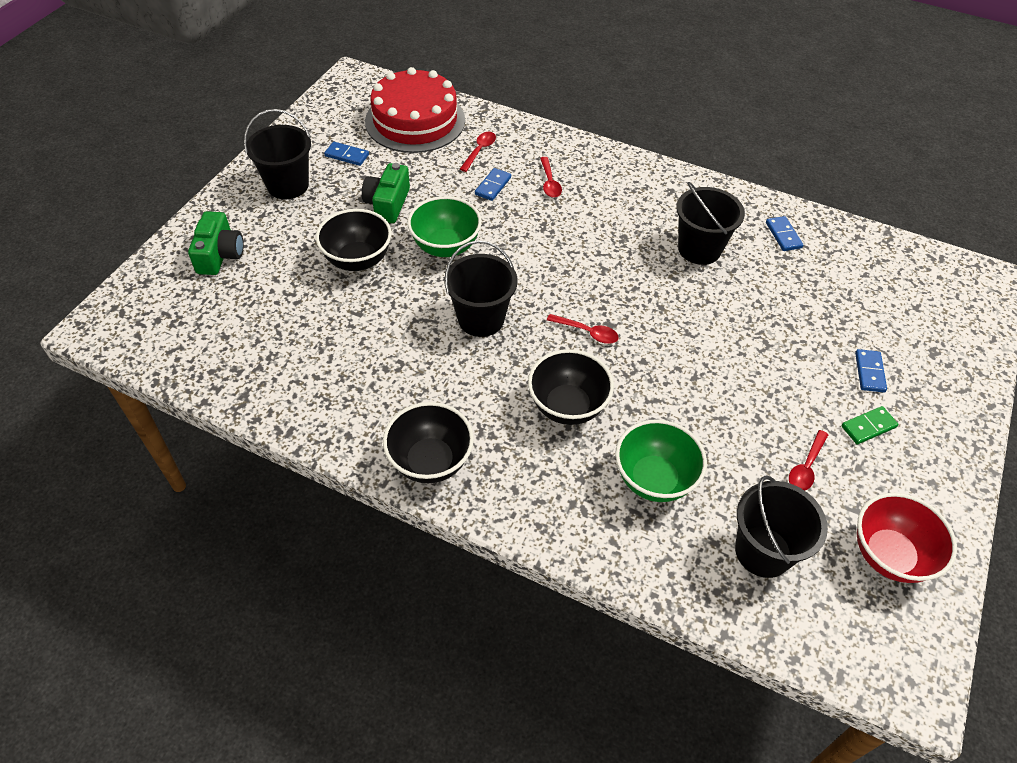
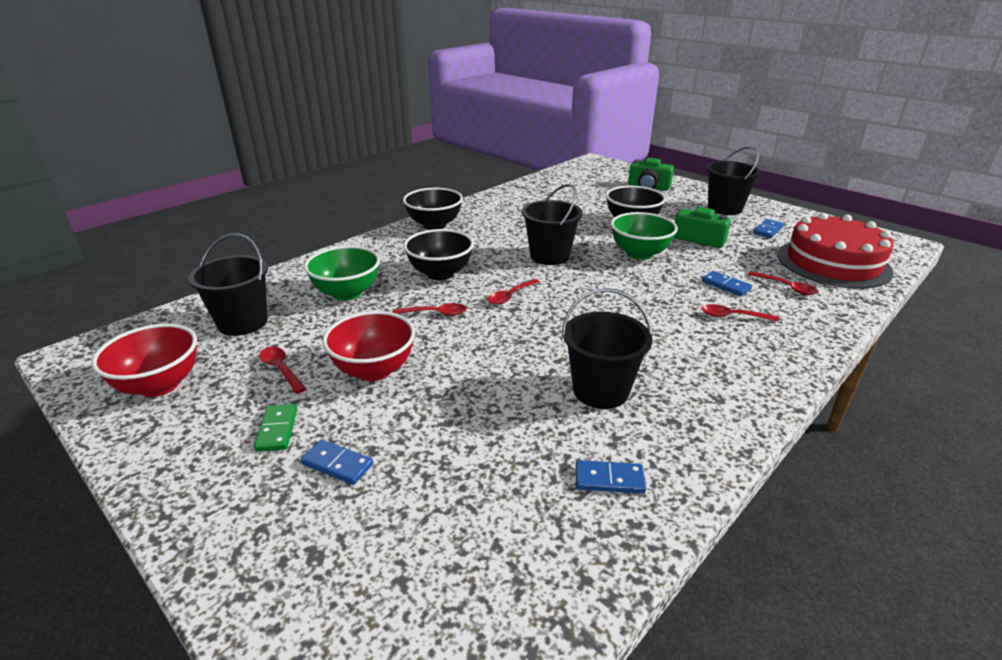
camera: 110 degrees right, 20 degrees down
none -> red bowl [322,311,415,381]
none -> red spoon [393,303,467,316]

